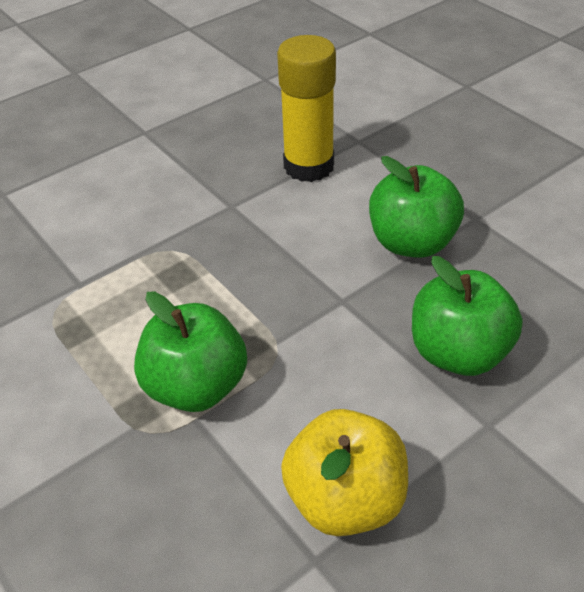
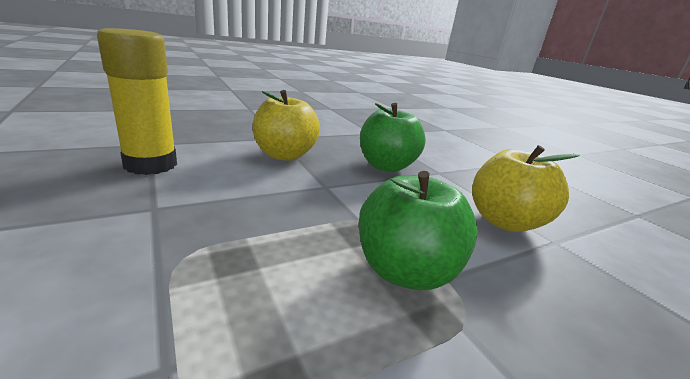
camera: 85 degrees left, 20 degrees down
green apple [369,156,464,258] -> yellow apple [253,90,320,161]

